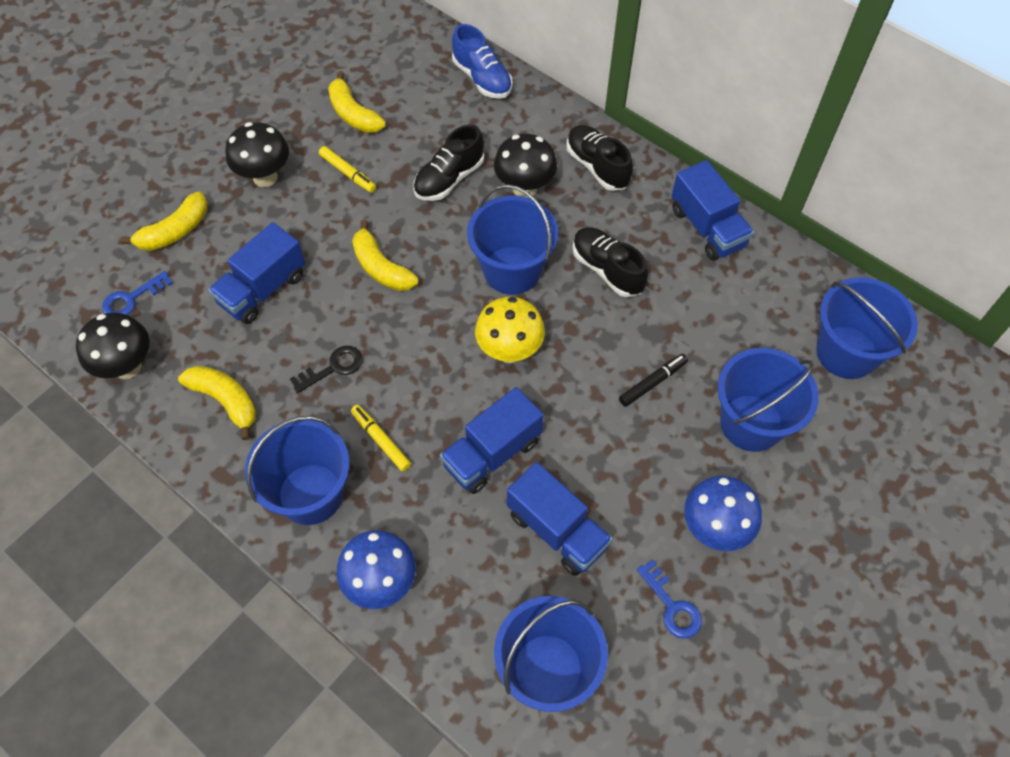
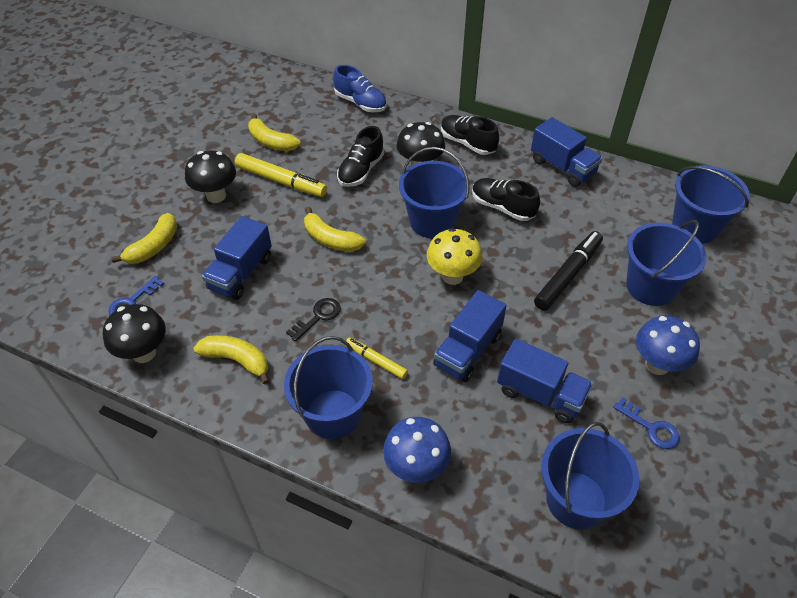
camera: 15 degrees left, 10 degrees down
yellow marker [319,146,376,192] -> yellow marker [235,153,327,197], size x1.74
black marker [619,354,688,407] -> black marker [534,231,603,311], size x1.74

